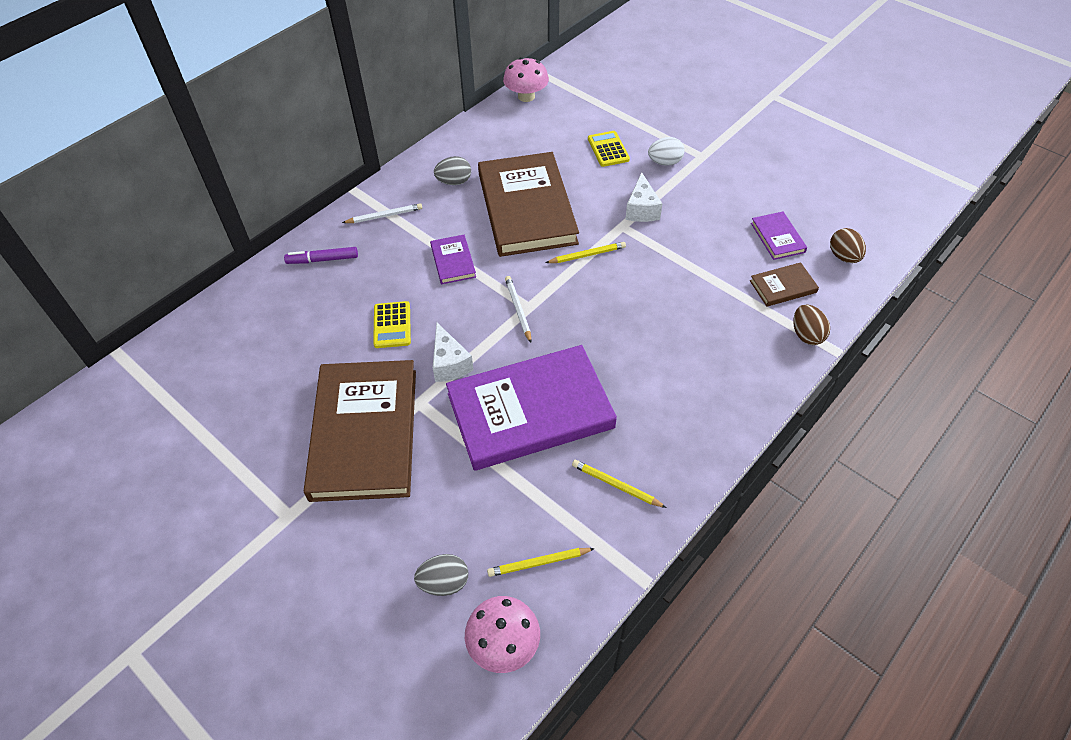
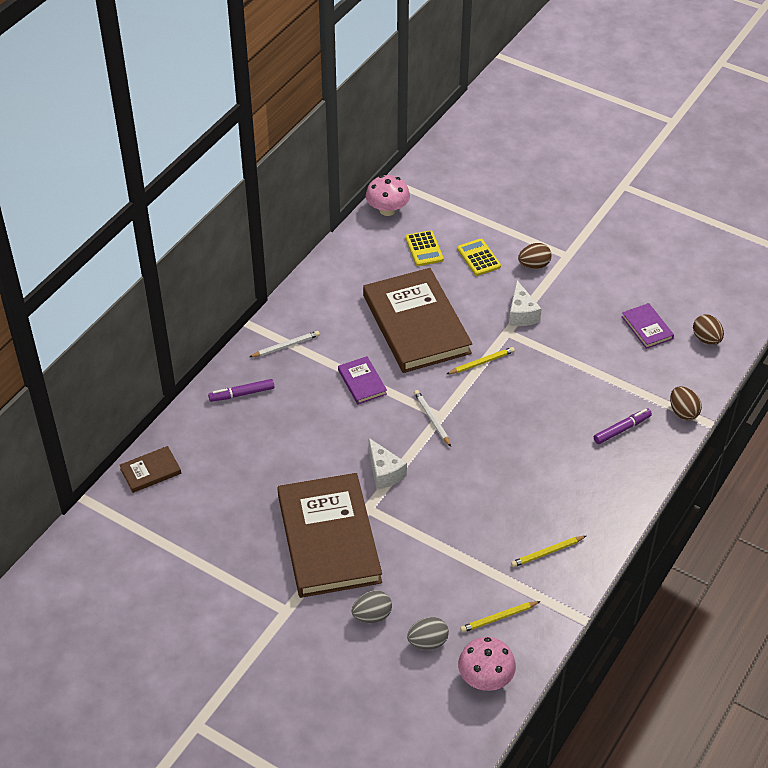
camera: 10 degrees left, 5 degrees down
yellow calculator [373,301,411,348] -> yellow calculator moved to [405,230,444,266]
grey egg [434,156,471,185] -> grey egg moved to [352,590,392,623]
purple book [446,345,617,471] -> none
yellow pencil [572,460,667,508] -> yellow pencil turned 45 degrees counterclockwise [511,536,586,567]
white egg [648,137,685,166] -> brown egg [518,243,551,269]
brown book [750,262,819,307] -> brown book moved to [120,446,181,493]
none -> purple marker [594,408,652,444]

